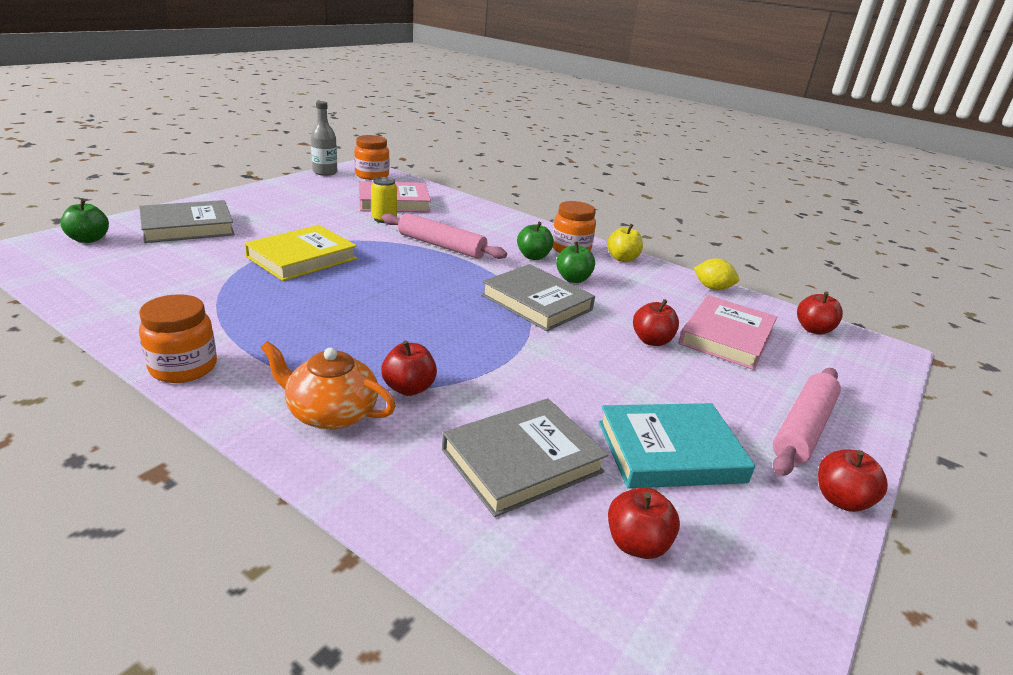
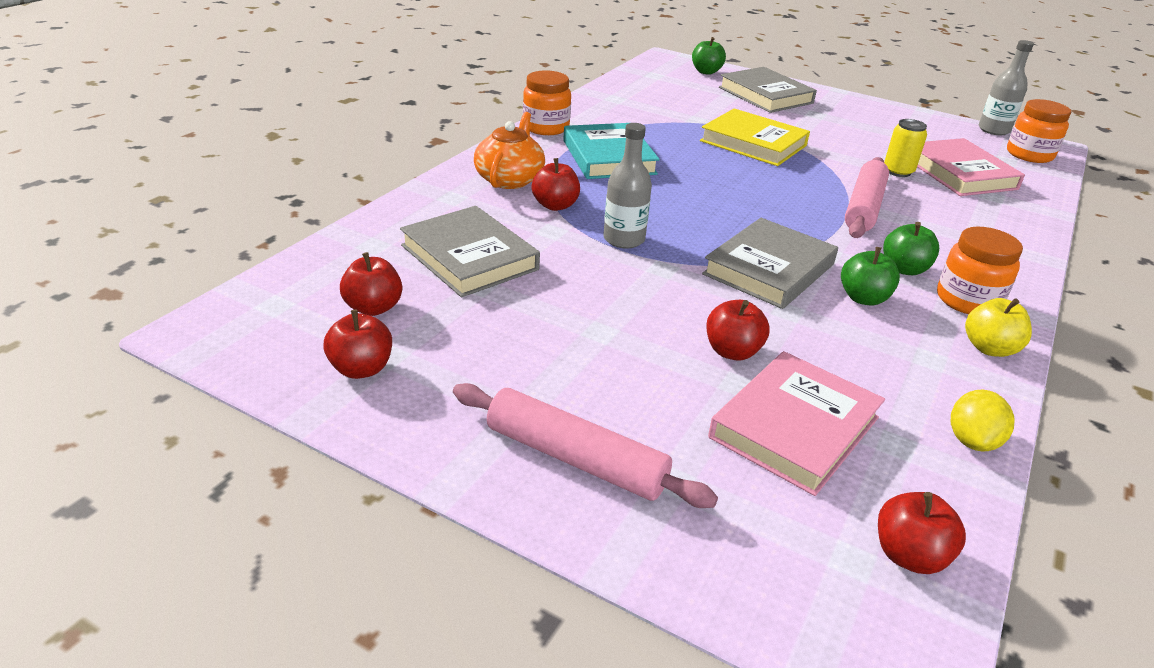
camera: 85 degrees right, 5 degrees up
turquoise book [599,403,755,488] -> turquoise book moved to [563,123,660,179]
pink book [679,295,777,370] -> pink book turned 75 degrees counterclockwise [708,351,885,496]
red apple [818,449,888,512] -> red apple moved to [323,310,392,379]
none -> grey bottle [603,123,652,249]

